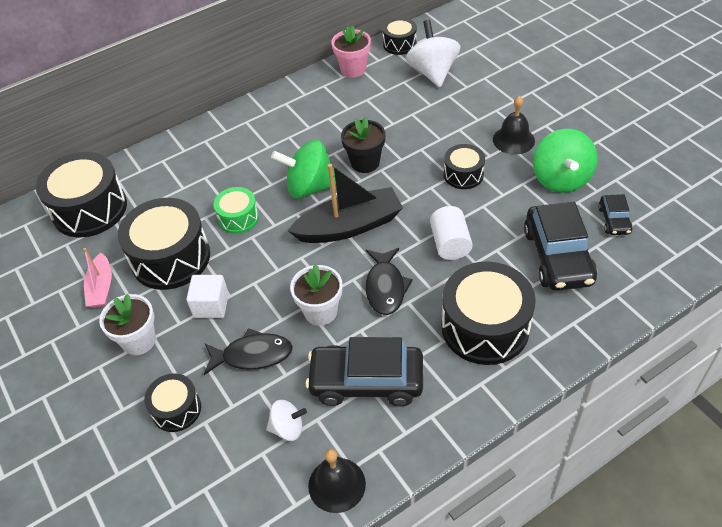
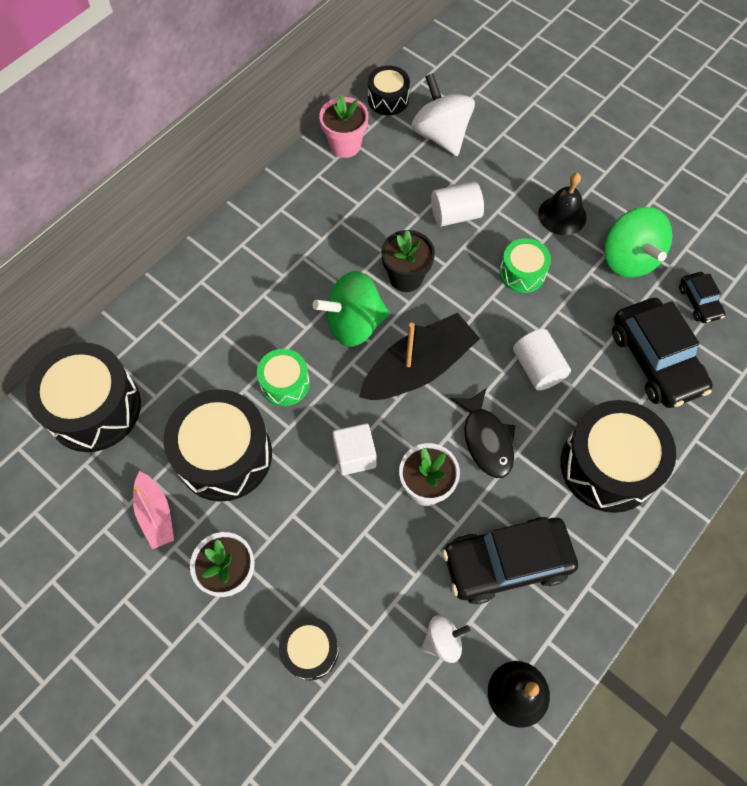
camera: 20 degrees left, 15 degrees up
white cube [186,275,229,318] -> white cube moved to [332,424,376,475]
black fish [204,328,293,375] -> none
black drum [444,144,485,189] -> green drum [500,238,551,293]
none -> white cylinder [431,182,484,227]

